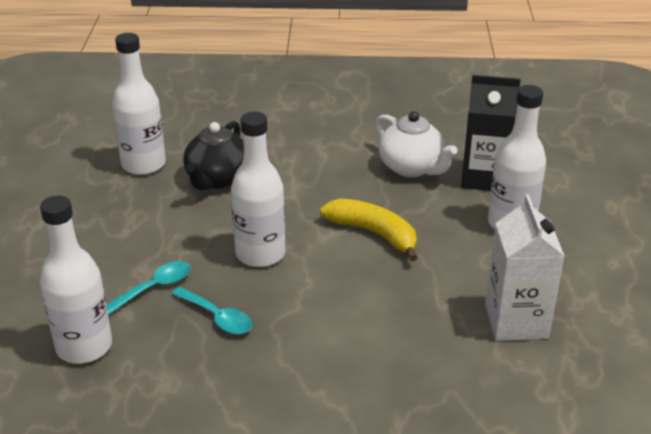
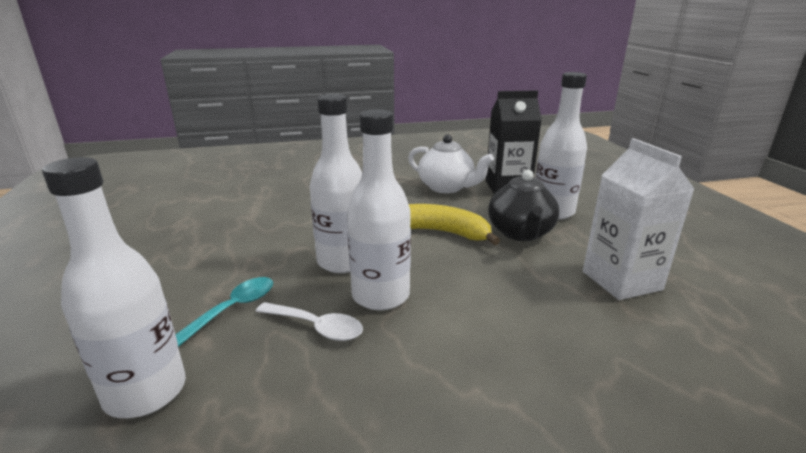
camera: 15 degrees left, 10 degrees down
white bottle [112,33,166,175] -> white bottle moved to [347,109,411,310]
turquoise spoon [171,287,252,334] -> white spoon [256,302,363,341]
black teapot [183,121,244,190] -> black teapot moved to [488,170,560,241]

